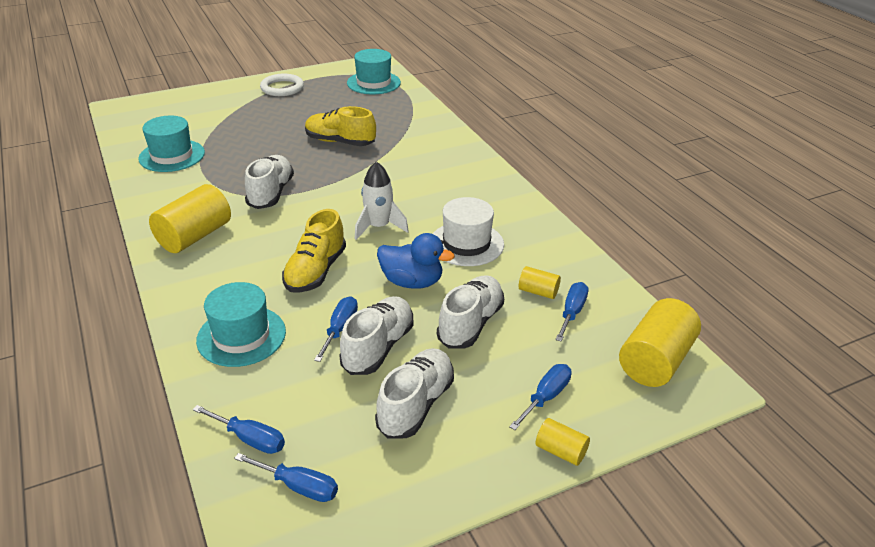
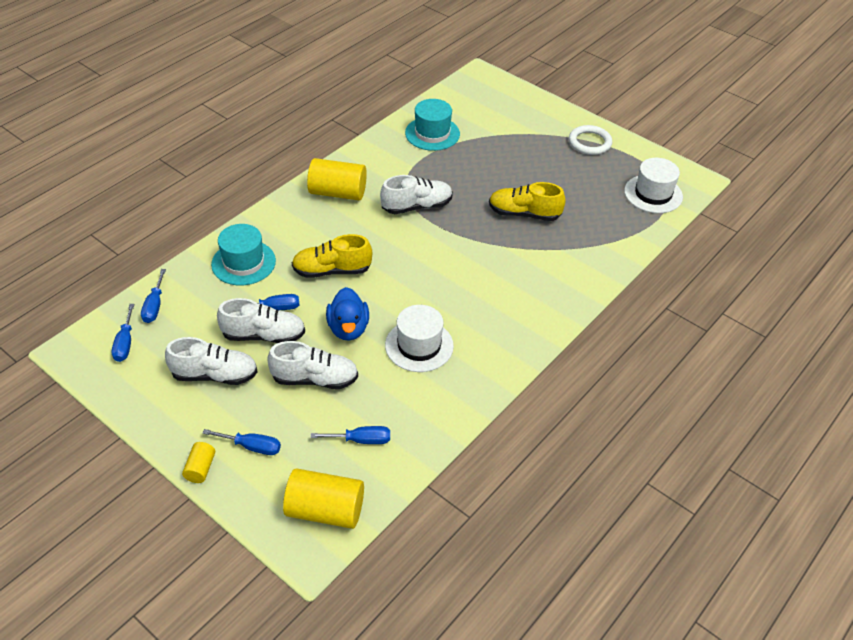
camera: 65 degrees right, 10 degrees up
yellow shoe [305,106,376,146] -> yellow shoe turned 75 degrees counterclockwise [489,182,565,221]
turquoise hat [347,49,401,94] -> white hat [624,158,683,213]
white rocket [355,161,409,240] -> none
yellow cylinder [519,266,561,299] -> none

